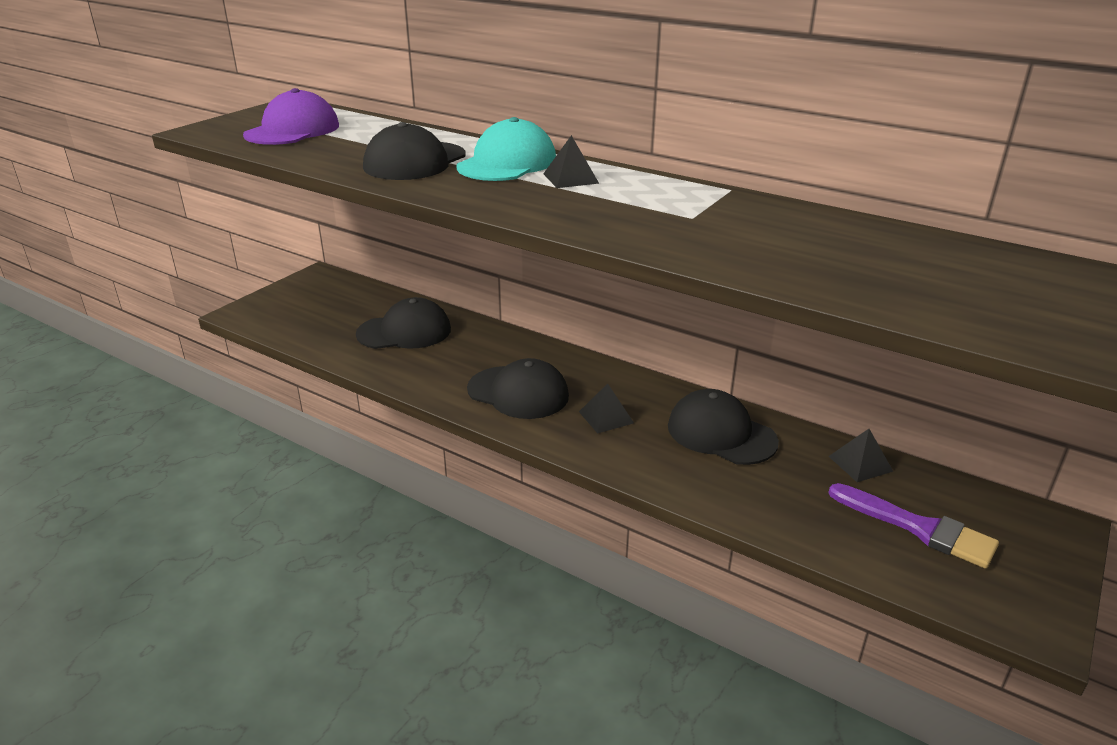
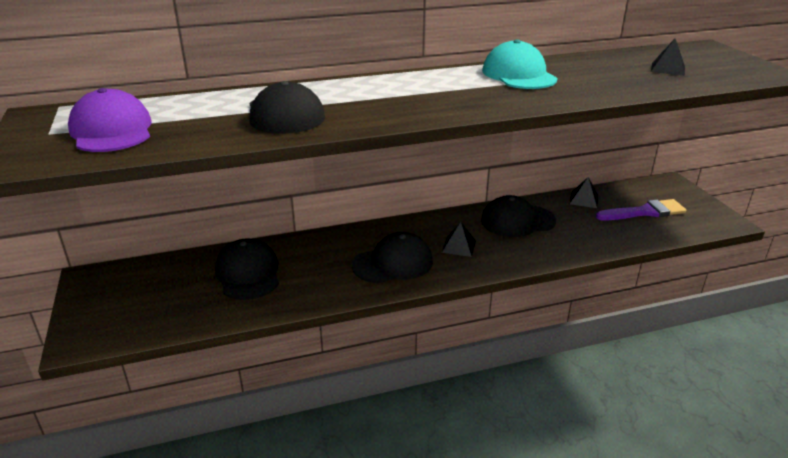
camera: 50 degrees left, 0 degrees up
black cap [356,297,451,349] -> black cap turned 45 degrees counterclockwise [215,238,279,300]
turquoise cap [457,117,556,181] -> turquoise cap moved to [482,39,558,89]
black pyramid [543,135,599,188] -> black pyramid moved to [651,39,685,76]

